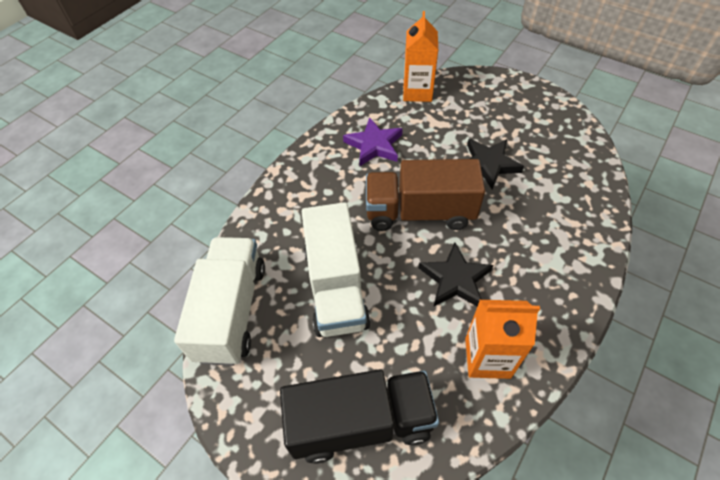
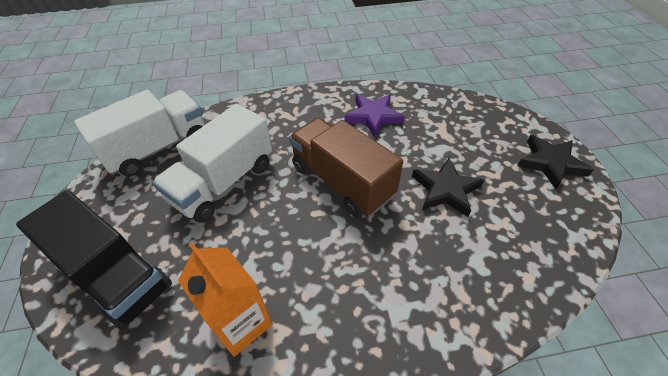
camera: 45 degrees right, 5 degrees down
orange carton [403,11,438,102] -> none
black star [419,243,493,306] -> black star moved to [517,135,594,189]

